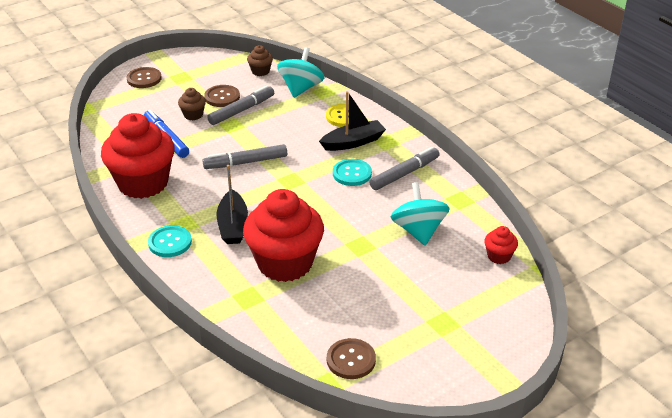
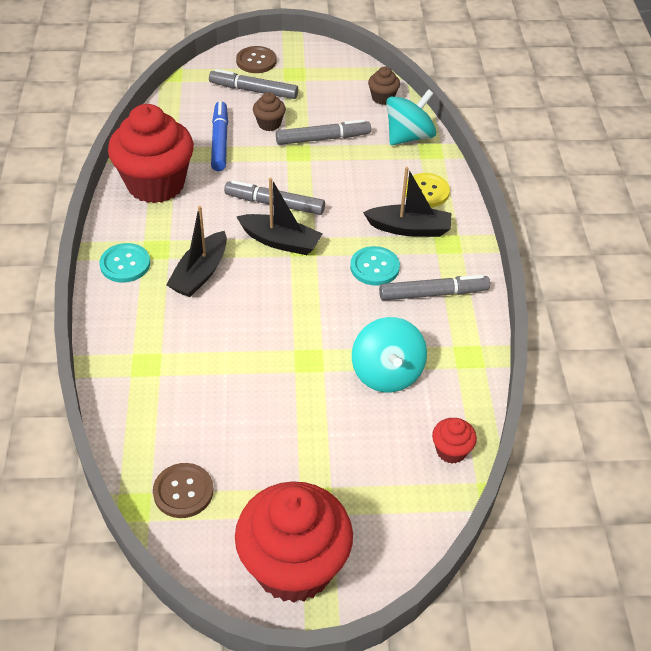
camera: 30 degrees right, 10 degrees up
brown button [204,85,240,107] -> none
red cupcake [243,189,324,282] -> red cupcake moved to [235,481,353,603]
turquoise spinning top [391,182,450,245] -> turquoise spinning top turned 150 degrees clockwise [352,317,427,392]
none -> grey marker [209,69,298,99]
none -> black boat [236,178,323,255]

